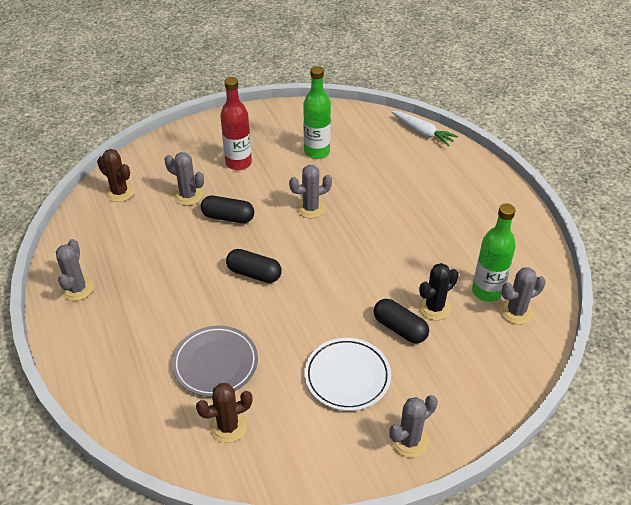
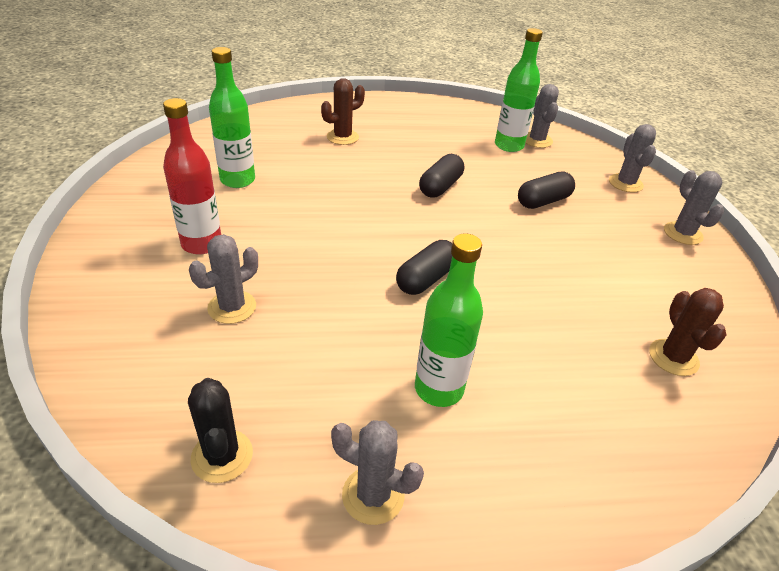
camera: 75 degrees left, 5 degrees down
brown cactus [97,149,134,202] -> brown cactus moved to [321,78,365,145]
grey plate [172,326,258,397] -> none
black capsule [201,196,254,223] -> black capsule moved to [419,154,464,198]
grey cactus [289,165,332,218] -> grey cactus moved to [609,124,656,193]
white plate [304,338,391,411] -> none
white carrot [392,111,458,146] -> none
black cactus [418,263,459,320] -> black cactus moved to [188,378,253,483]
none -> green bottle [415,234,483,407]

